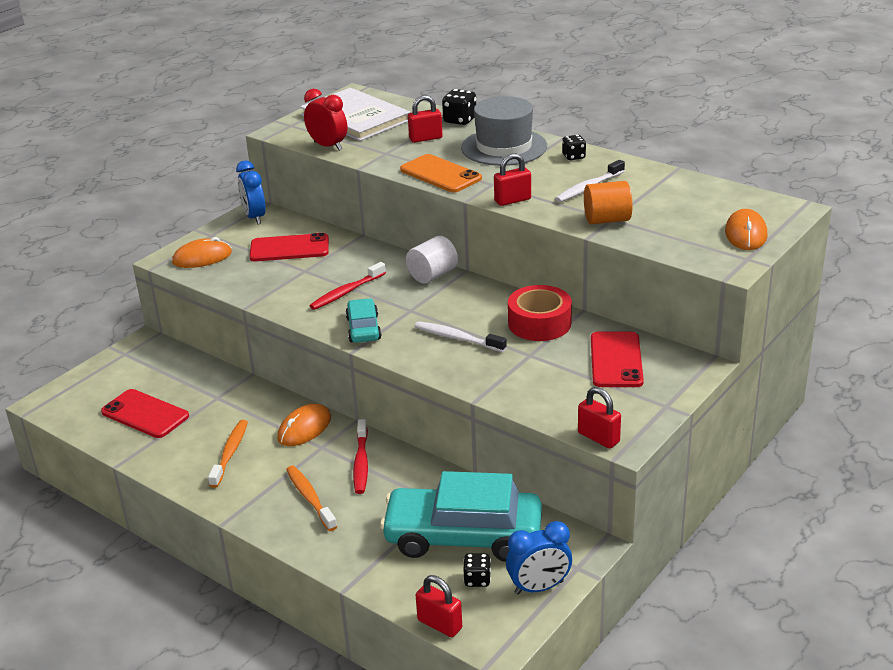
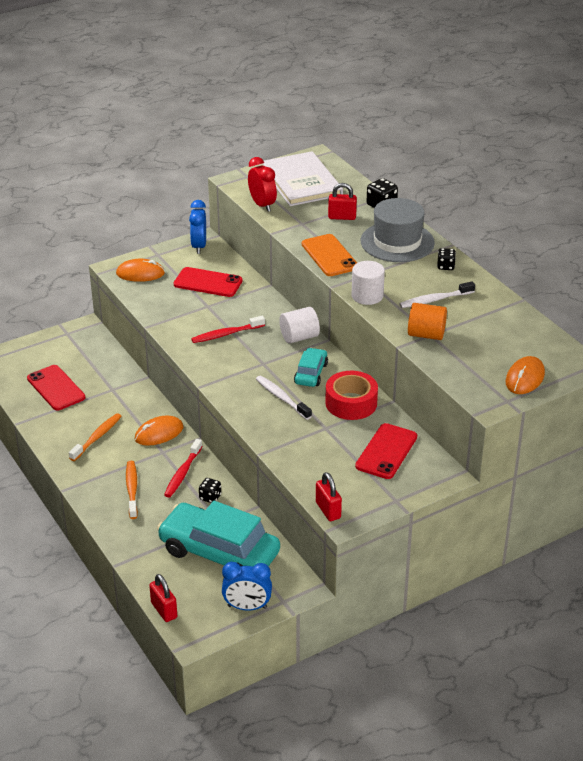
camera: 20 degrees right, 5 degrees up
turquoise car [345,298,382,343] -> turquoise car moved to [294,348,328,387]
black dice [464,553,491,587] -> black dice moved to [199,478,221,503]
red padlock [494,153,531,206] -> white cylinder [352,261,385,305]

